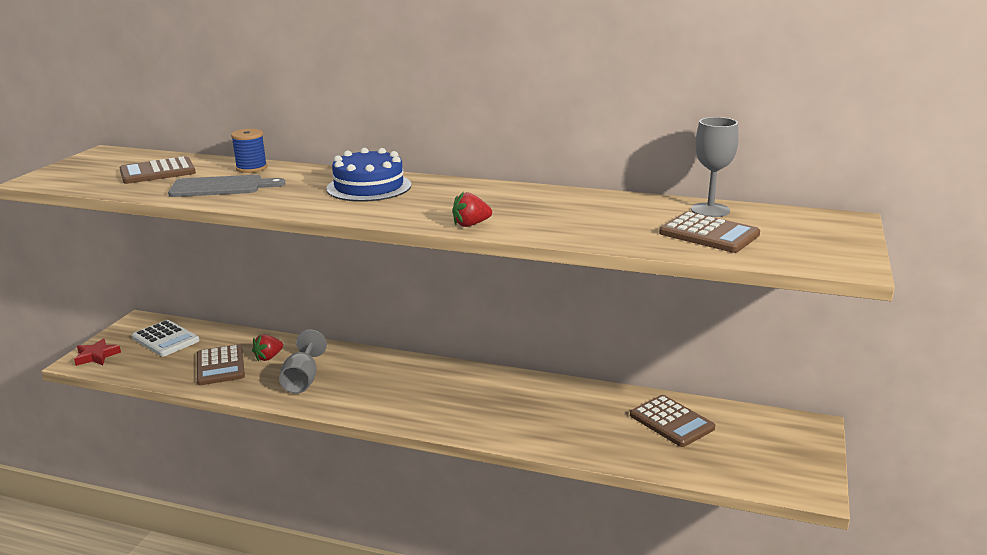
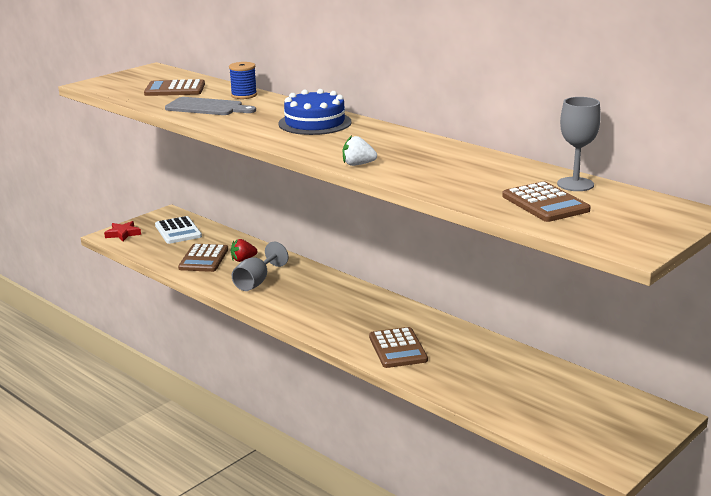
camera: 25 degrees right, 0 degrees up
red strawberry [452,192,492,227] -> white strawberry [343,135,377,166]
brown calculator [630,395,715,447] -> brown calculator moved to [369,327,428,368]

